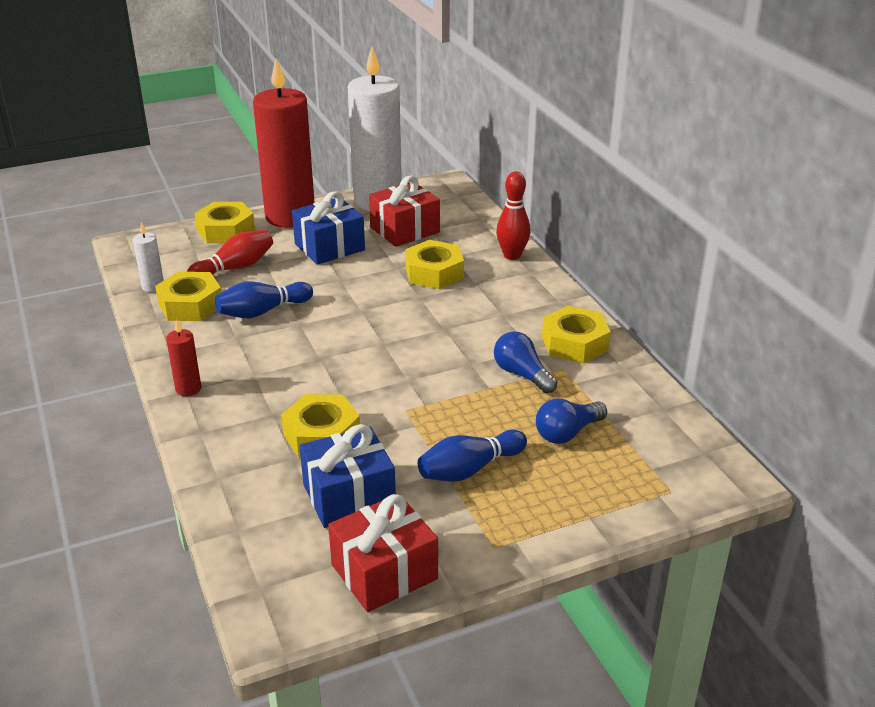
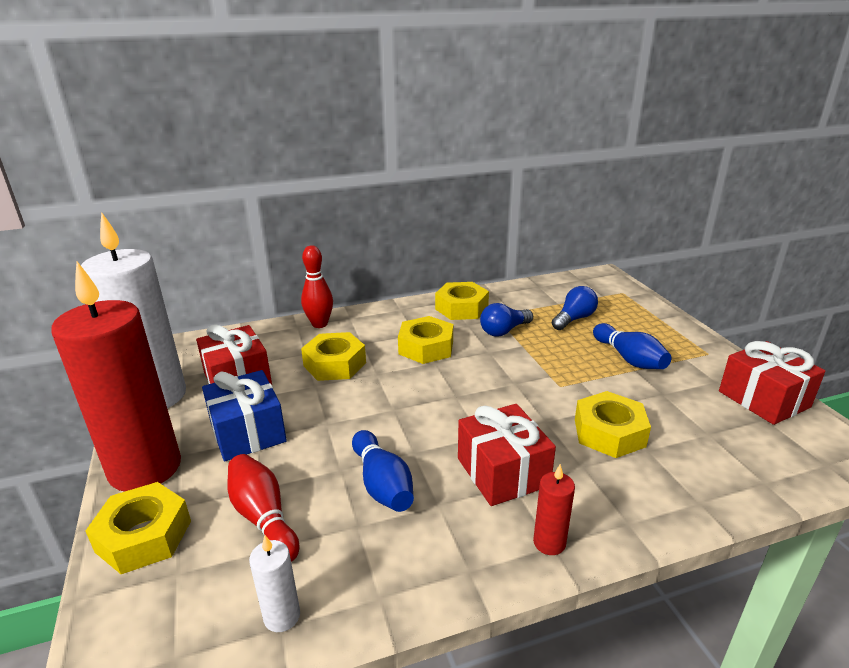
camera: 85 degrees left, 5 degrees down
yellow nut [155,272,222,321] -> yellow nut moved to [398,316,453,364]
blue gift [300,424,396,528] -> none
blue light bulb [536,399,607,444] -> blue light bulb turned 105 degrees counterclockwise [552,286,598,330]
none -> red gift [458,404,556,506]

